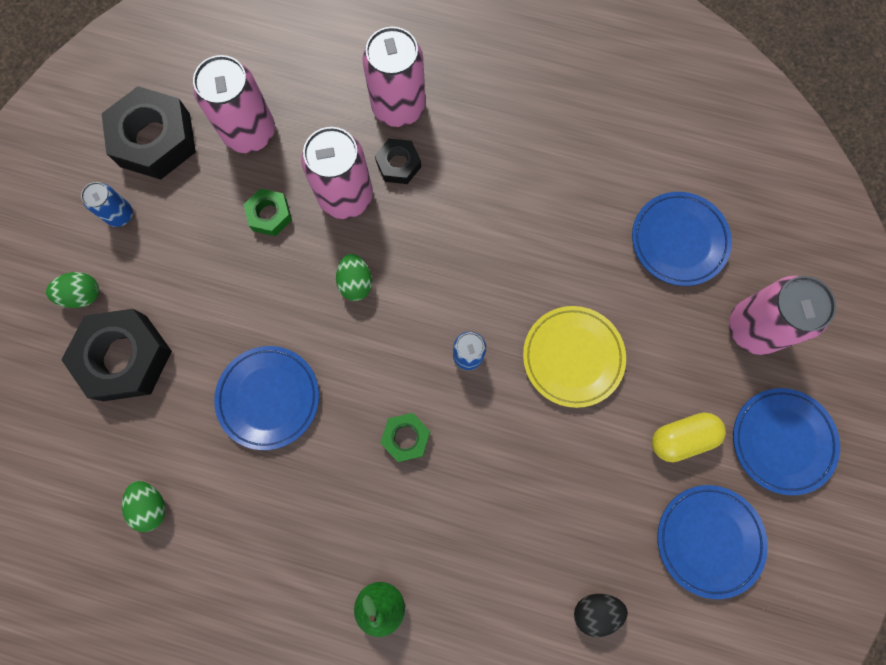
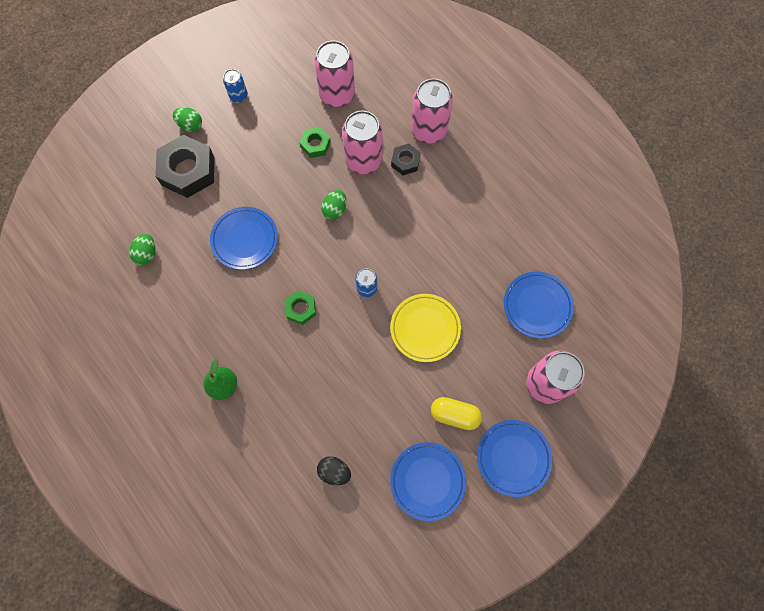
camera: 35 degrees right, 5 degrees down
black nut [101,86,196,179] -> none

